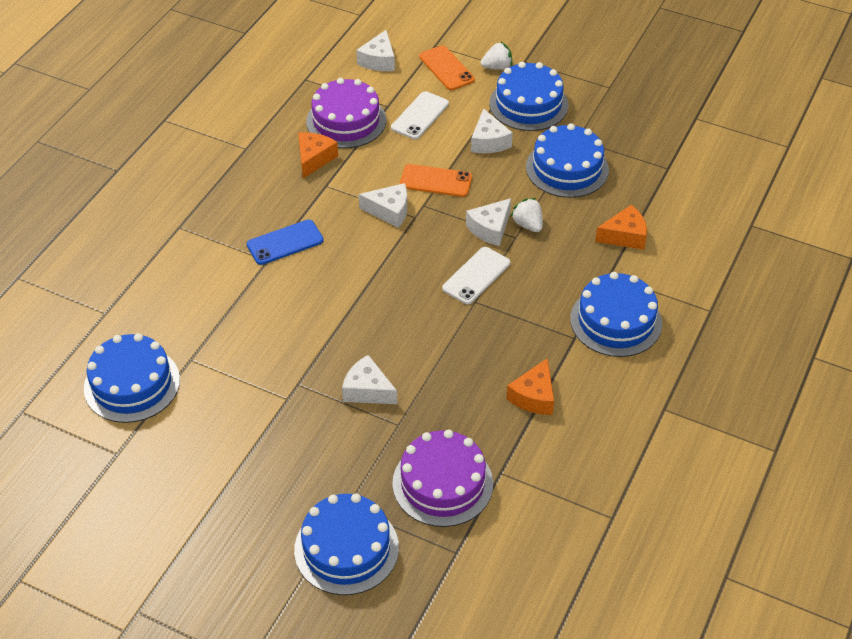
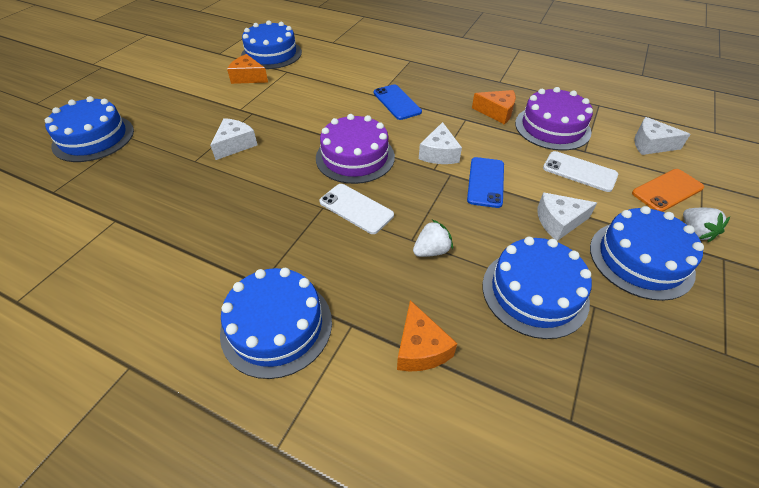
camera: 90 degrees right, 0 degrees up
purple cake [392,430,493,527] -> purple cake moved to [316,114,395,184]
orange phone [400,164,472,197] -> blue phone [467,157,504,208]
white cheese [466,198,511,246] -> none
orange cheese [506,358,554,415] -> orange cheese moved to [227,54,268,84]

